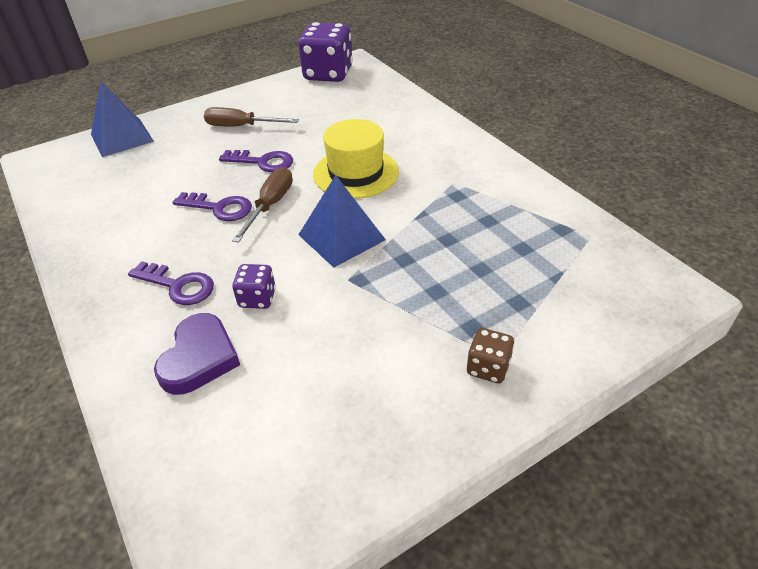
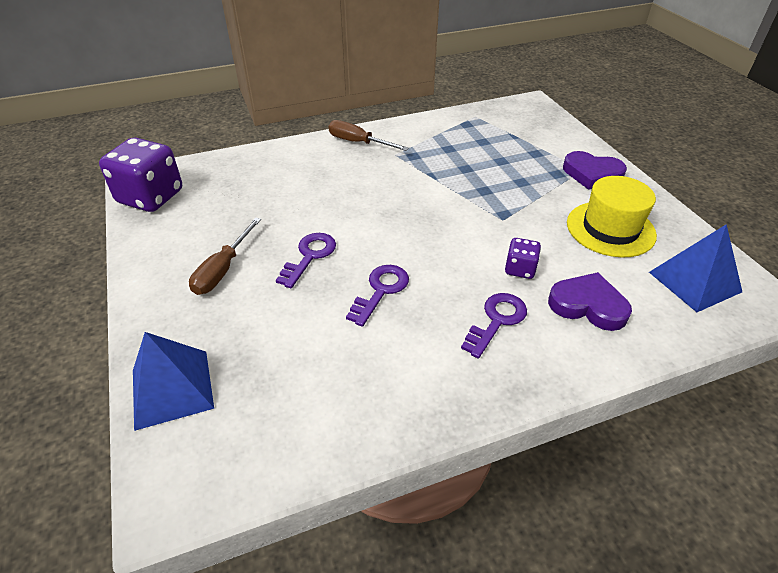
camera: 80 degrees left, 0 degrees up
brown screwdriver [232,167,293,243] -> brown screwdriver moved to [329,120,409,151]
blue pyramid [298,175,386,267] -> blue pyramid moved to [649,224,742,312]
yellow hat [313,119,399,199] -> yellow hat moved to [567,176,657,257]
brown dice [466,328,514,383] -> purple heart [563,151,627,190]

